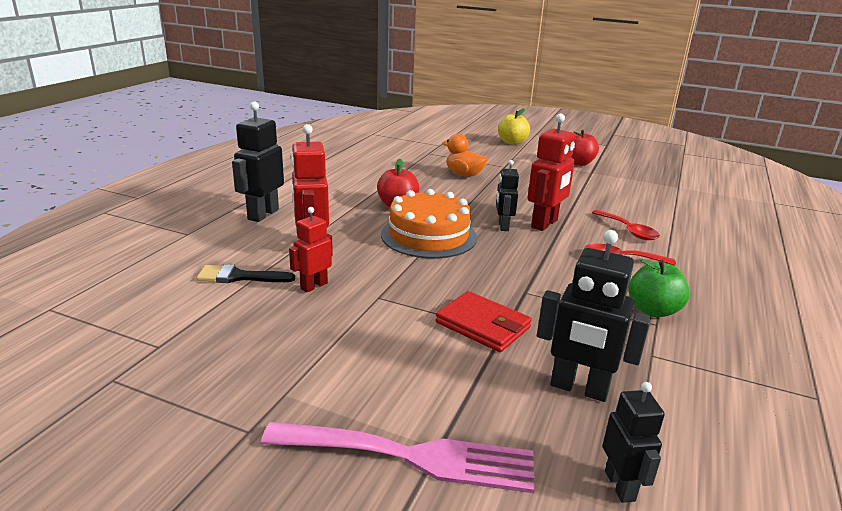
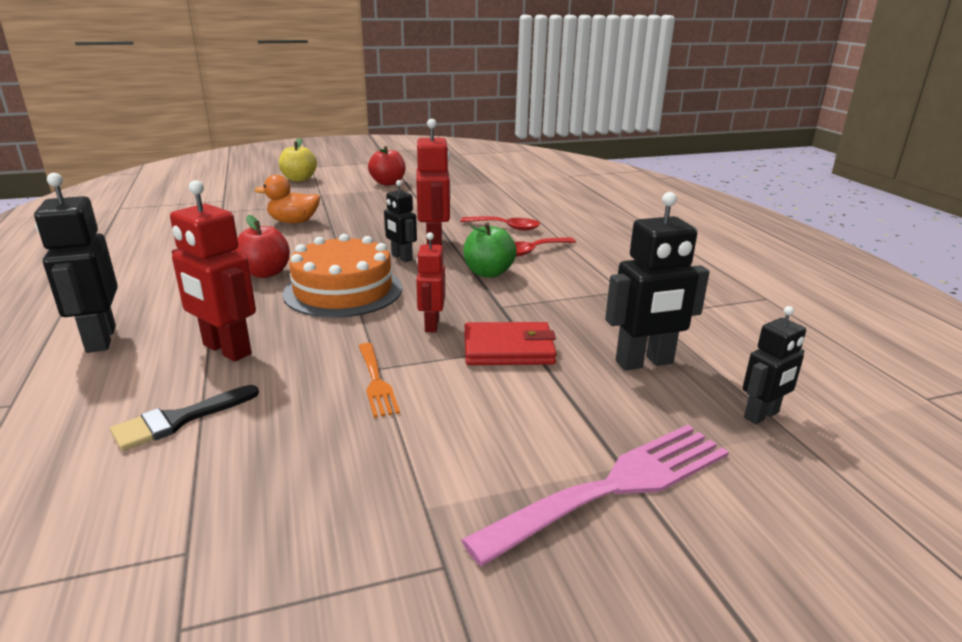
camera: 40 degrees left, 0 degrees up
red robot [289,207,333,293] -> red robot moved to [416,232,445,333]
black robot [603,382,665,503] -> black robot turned 105 degrees clockwise [743,306,806,425]
green apple [628,258,690,317] -> green apple moved to [463,222,517,278]
none -> orange fork [359,343,400,418]

